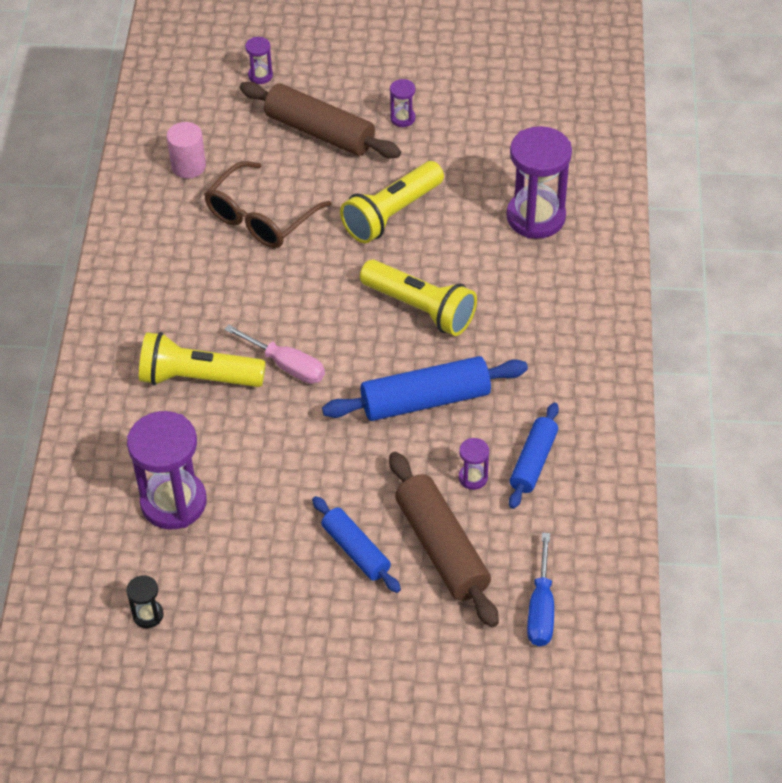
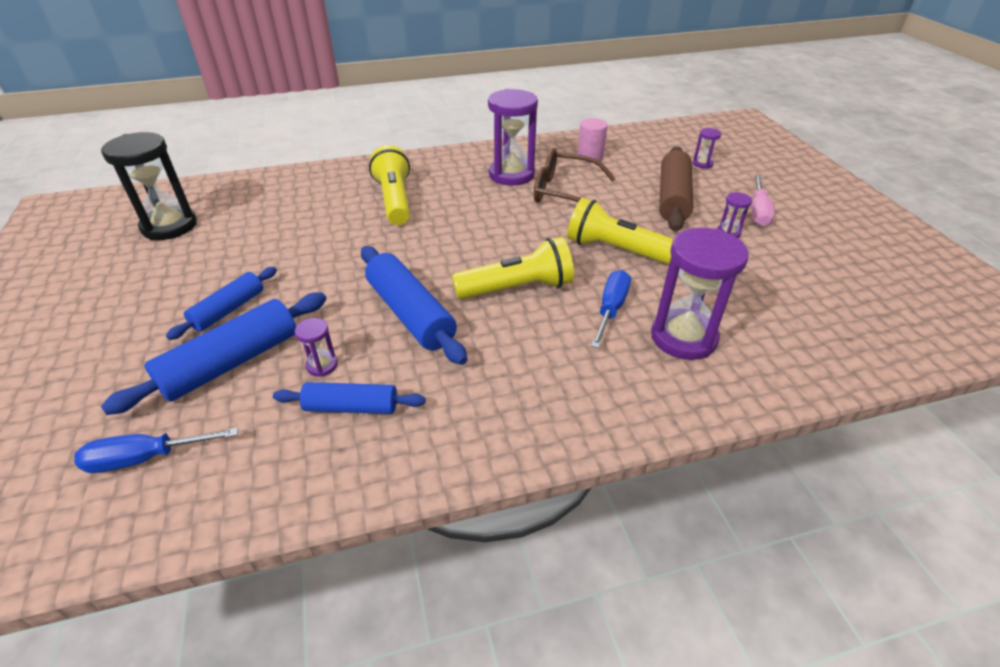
camera: 70 degrees right, 10 degrees down
black hourglass [126,575,164,628] -> black hourglass [101,132,197,240], size x2.24
purple hourglass [127,411,207,530] -> purple hourglass moved to [488,89,538,186]
pink screwdriver [224,325,325,384] -> pink screwdriver moved to [752,175,775,227]
yellow flashlight [360,260,477,336] -> yellow flashlight turned 120 degrees counterclockwise [452,237,574,299]
brown rolling pin [389,452,499,627] -> blue rolling pin [101,292,326,415]
none -> blue screwdriver [591,270,631,349]

